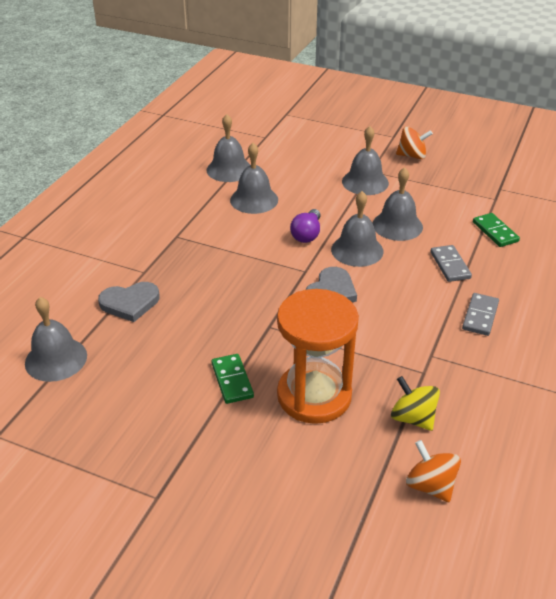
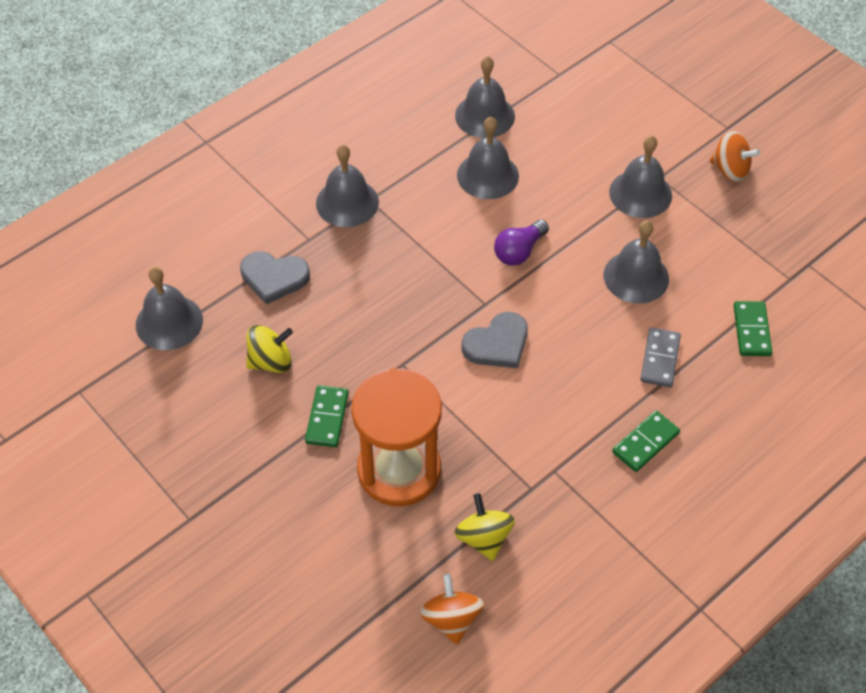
camera: 25 degrees right, 15 degrees up
grey bell [331,191,384,267] -> grey bell moved to [316,144,379,227]
grey domino [462,293,499,336] -> green domino [612,410,680,472]
none -> yellow spinning top [246,325,293,373]

